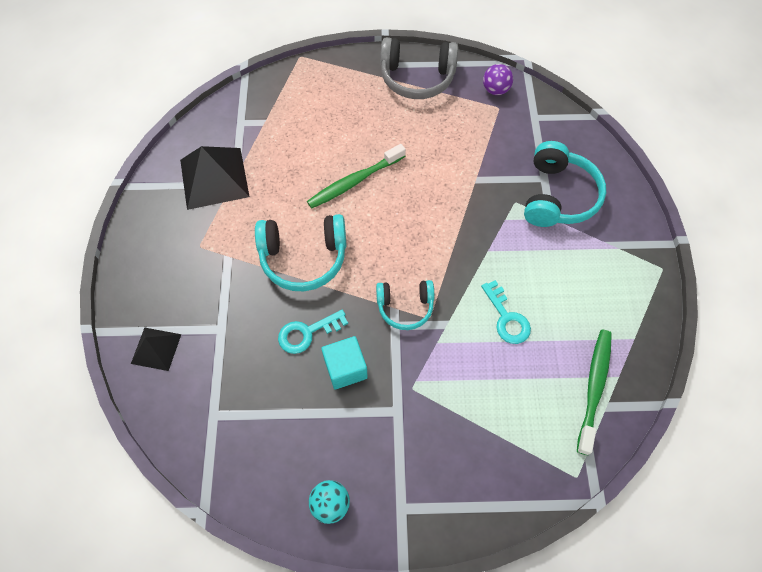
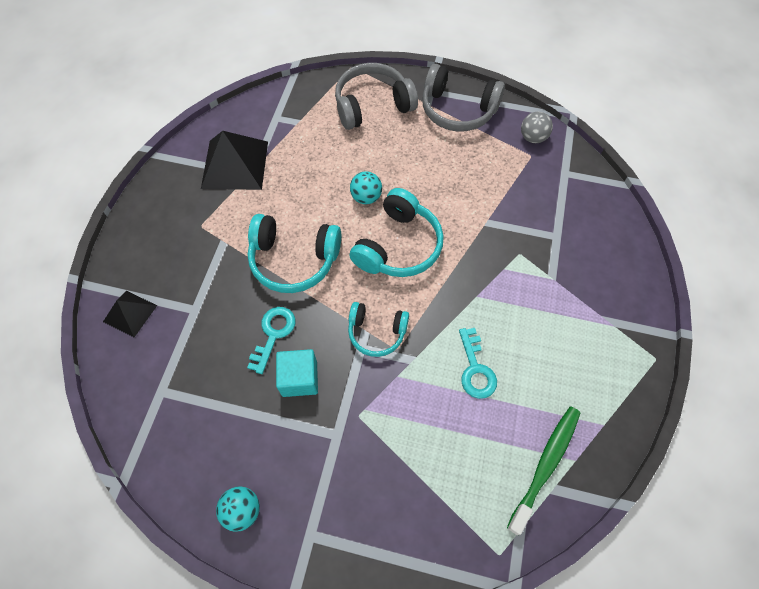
camera: 15 degrees right, 0 degrees up
turquoise key [278,309,348,354] -> turquoise key turned 120 degrees clockwise [247,307,295,374]
green toothbrush [307,144,406,209] -> turquoise ball [350,171,382,204]
purple ball [483,64,513,95] -> grey ball [521,111,553,143]
turquoise headphones [524,141,606,227] -> turquoise headphones moved to [349,188,444,277]
none -> grey headphones [335,63,418,130]

